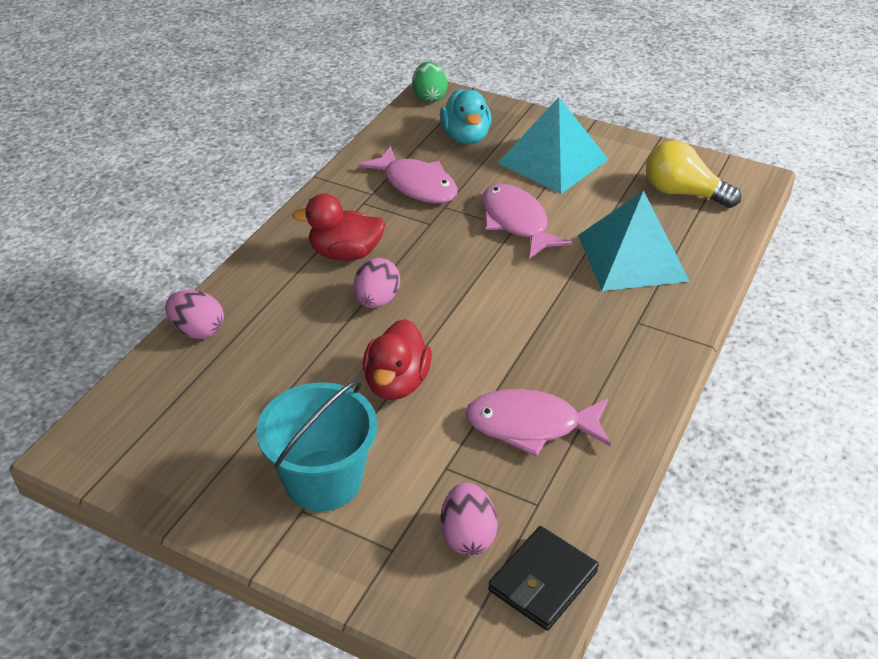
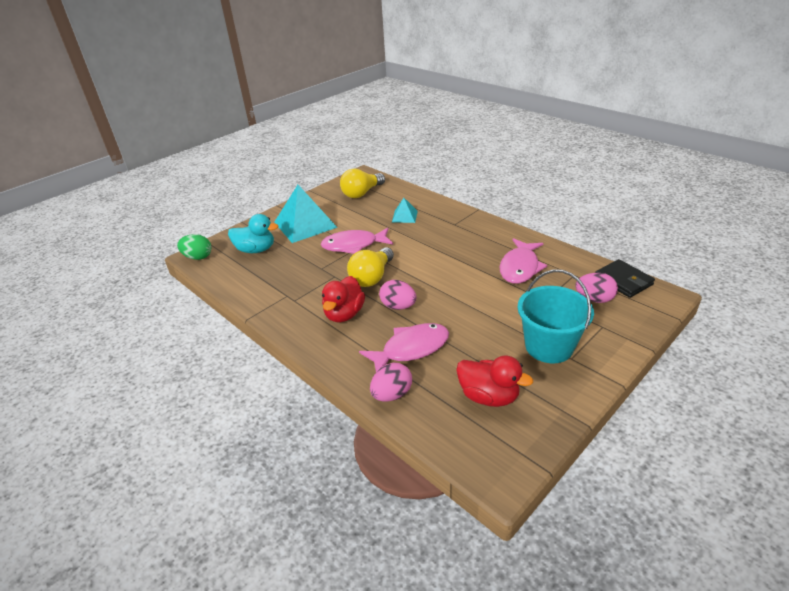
camera: 70 degrees left, 5 degrees down
pink fish [358,146,458,203] -> pink fish moved to [359,323,449,372]
red duck [363,319,432,400] -> red duck moved to [456,356,533,407]
turquoise pyramid [578,190,690,291] -> turquoise pyramid [392,198,418,223], size x0.48
none -> yellow light bulb [347,247,394,287]

